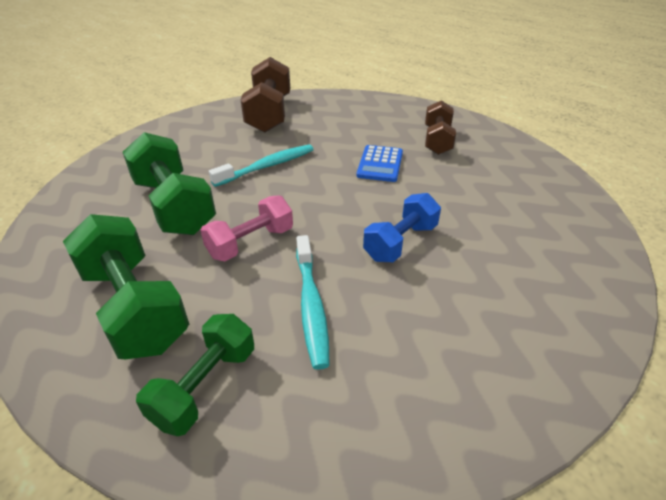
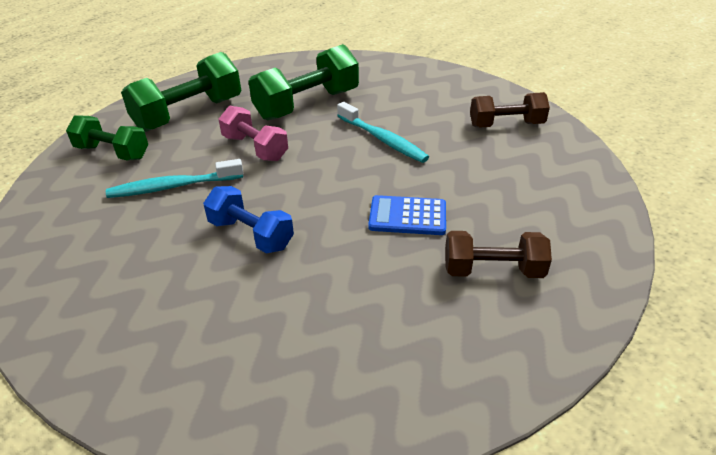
camera: 85 degrees right, 0 degrees up
brown dumbbell [240,57,290,133] -> brown dumbbell [470,92,550,128], size x0.64

